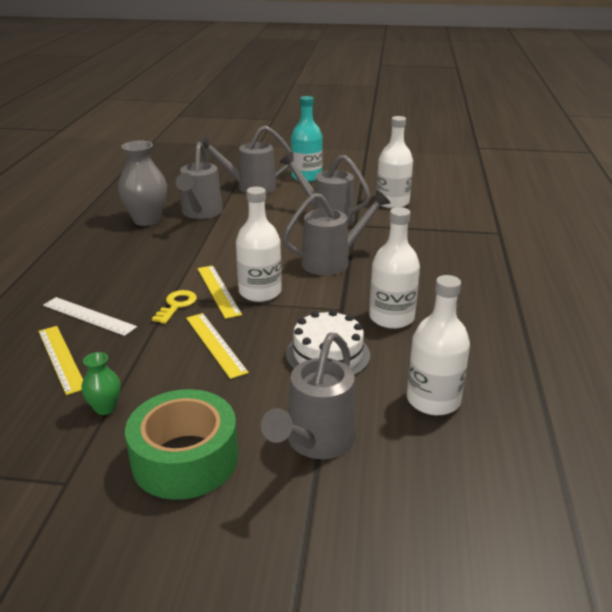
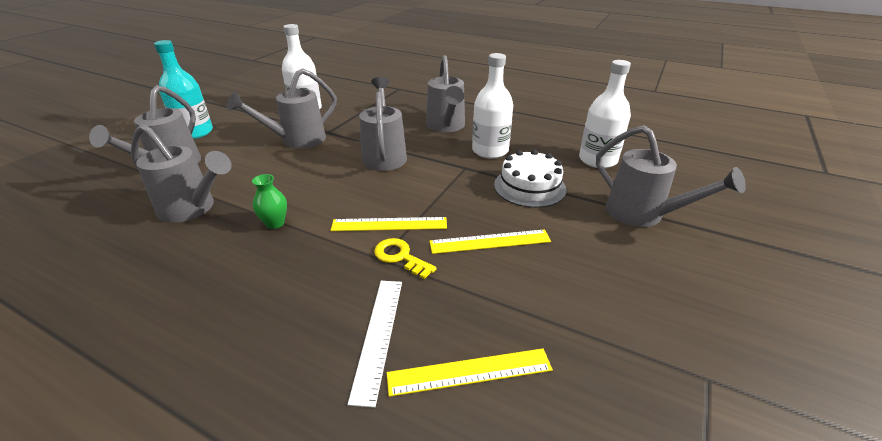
camera: 70 degrees left, 5 degrees up
white ruler [43,297,137,336] -> white ruler turned 45 degrees counterclockwise [348,281,402,408]
green vase [82,352,121,415] -> green vase moved to [252,174,287,229]
grey vase [118,141,167,226] -> none
green tape [125,389,238,500] -> none
white bottle [236,187,282,302] -> none
none -> grey watering can [426,55,465,132]

